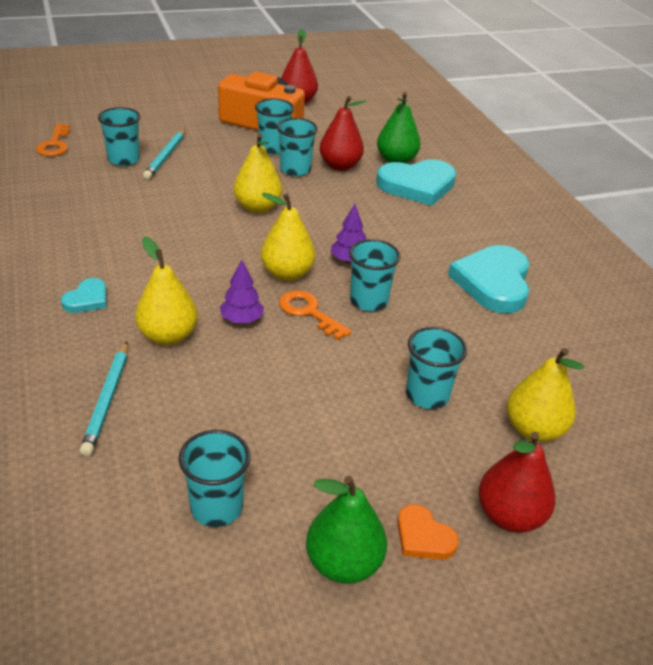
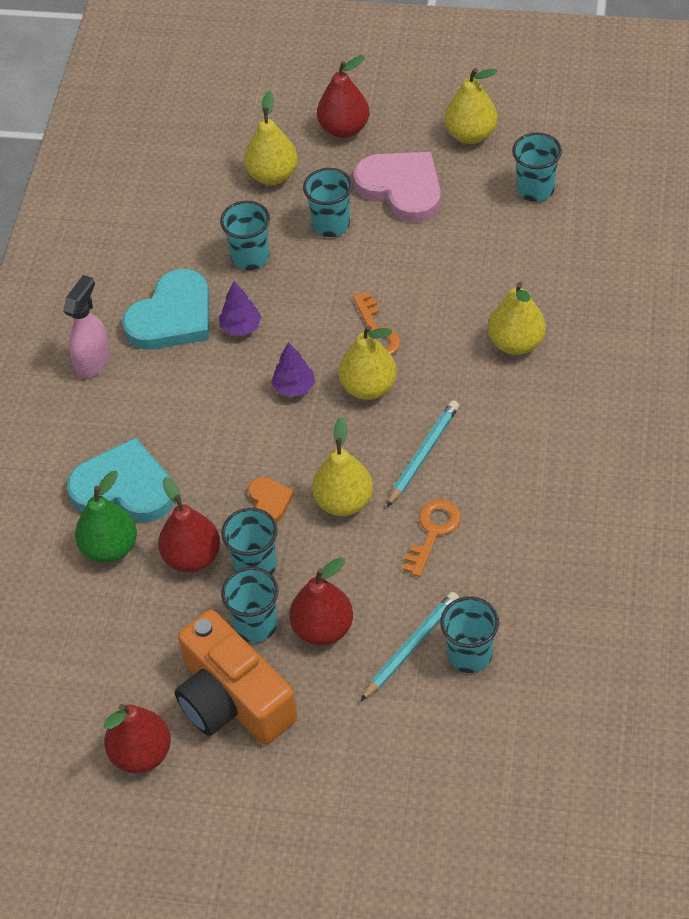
camera: 145 degrees left, 15 degrees up
orange key [36,124,70,156] -> orange key moved to [403,499,461,577]
turquoise heart [61,278,106,313] -> none
turquoise pencil [80,341,128,456] -> turquoise pencil moved to [387,400,459,507]
purple tree [220,260,264,323] -> purple tree moved to [219,282,262,335]
green pear [306,476,387,584] -> yellow pear [445,68,498,144]
turquoise cup [349,239,401,311] -> turquoise cup moved to [220,201,270,270]
orange heart [397,504,459,560] -> orange heart moved to [248,477,294,523]
none -> pink spray bottle [63,275,110,378]
none -> red pear [289,557,353,645]
none -> pink heart [353,152,441,223]

